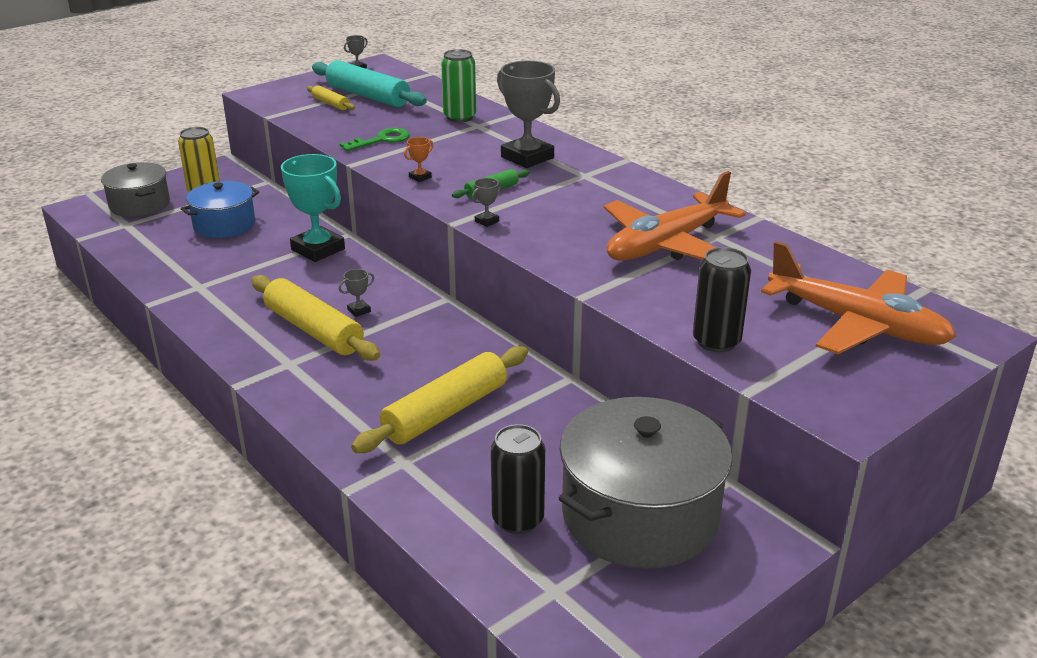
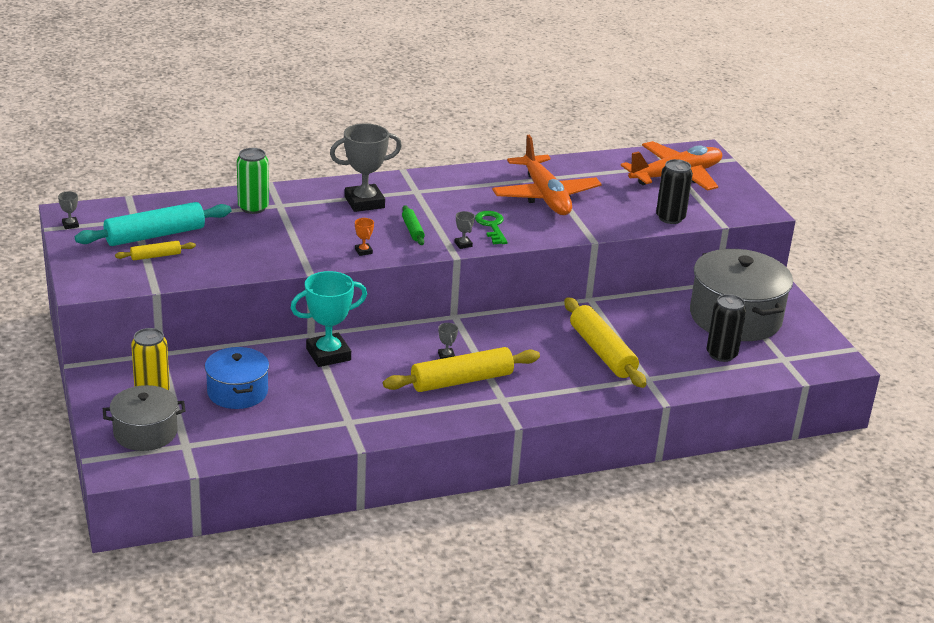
camera: 70 degrees left, 0 degrees up
green key [340,128,410,151] -> green key moved to [475,211,508,245]

